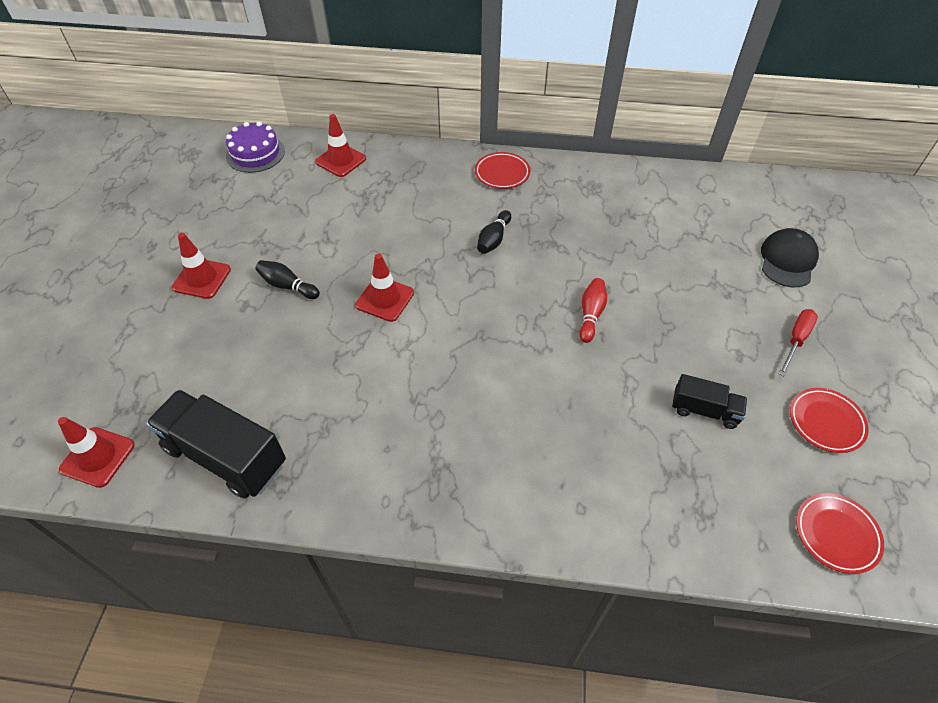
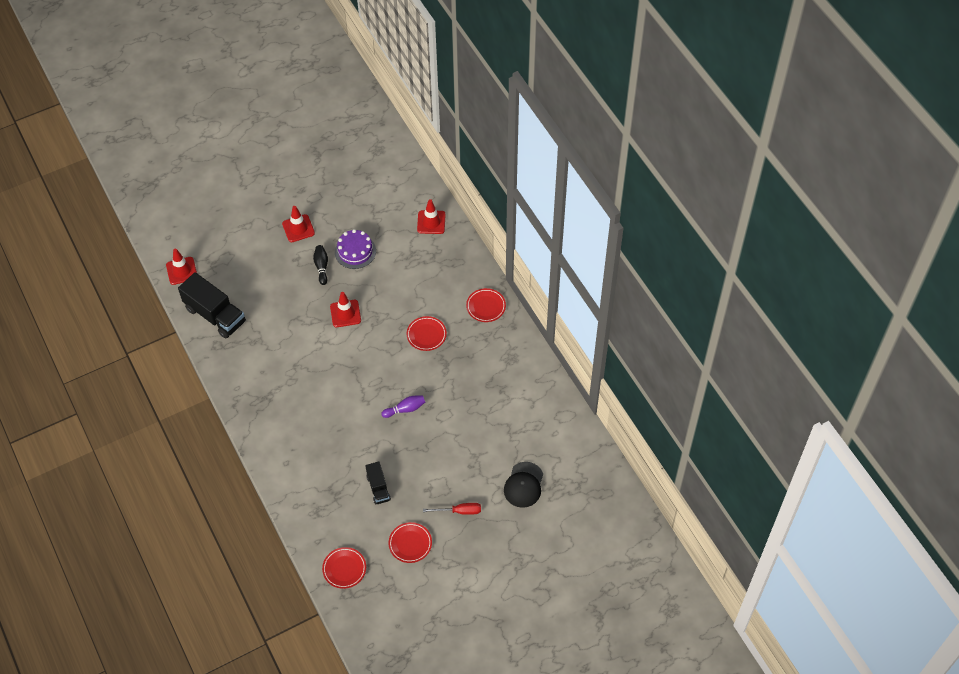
camera: 55 degrees right, 5 degrees up
black truck [146,389,286,499] -> black truck turned 135 degrees clockwise [178,272,246,339]
purple cake [226,121,285,173] -> purple cake moved to [335,229,376,269]
black bowling pin [477,210,511,254] -> red plate [406,316,447,351]
red bowling pin [579,278,607,343] -> purple bowling pin [381,395,425,418]
black cap [761,228,819,287] -> black cap turned 120 degrees clockwise [504,462,543,508]

